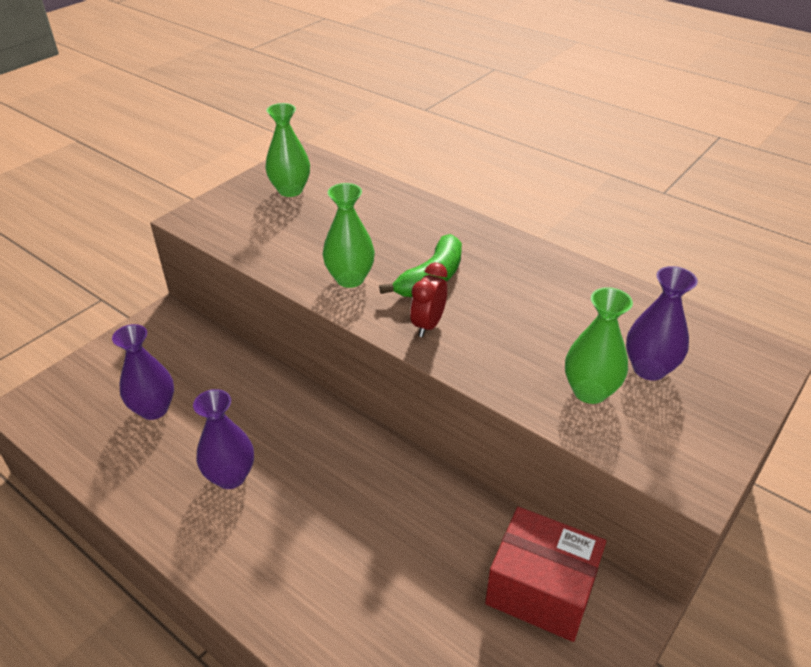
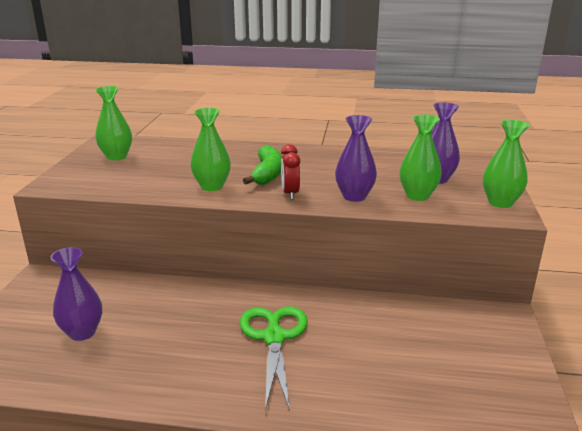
camera: 30 degrees left, 15 degrees down
purple vase [193,389,254,489] -> purple vase moved to [335,115,377,202]
red box [485,507,606,642] -> none
none -> green scissors [240,306,308,411]
none -> green vase [483,120,530,208]

